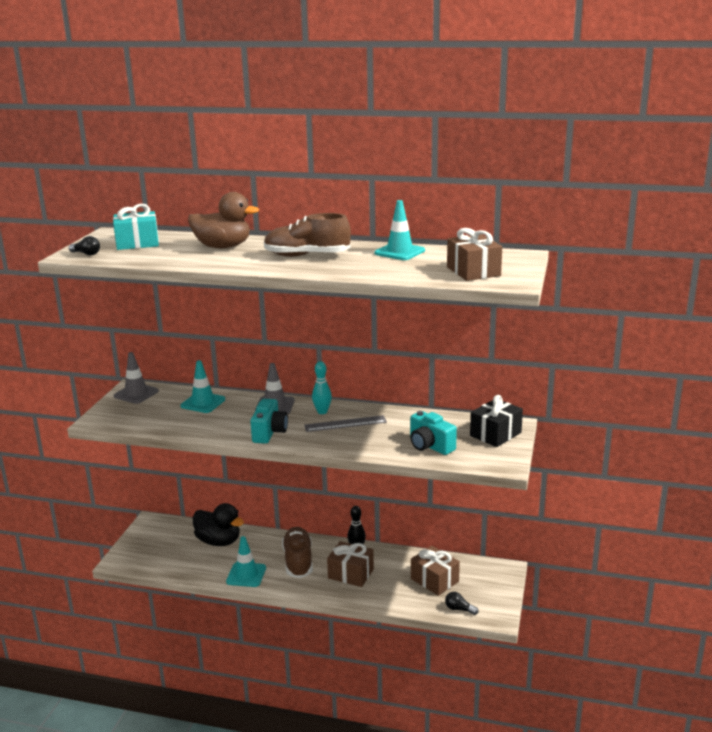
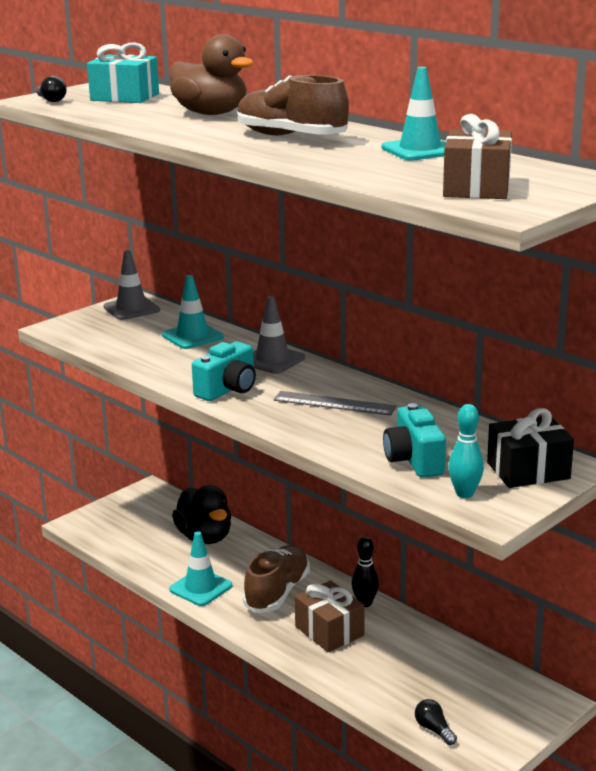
camera: 30 degrees right, 0 degrees up
turquoise bowling pin [312,361,332,414] -> turquoise bowling pin moved to [448,404,484,498]
brown gift [411,546,460,596] -> none

